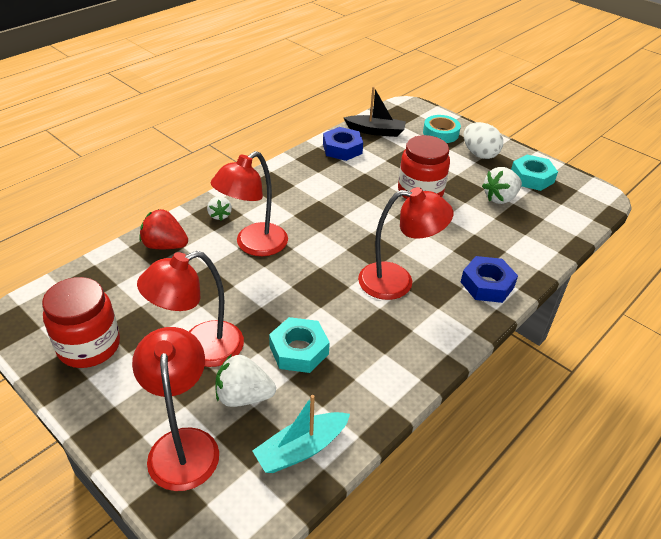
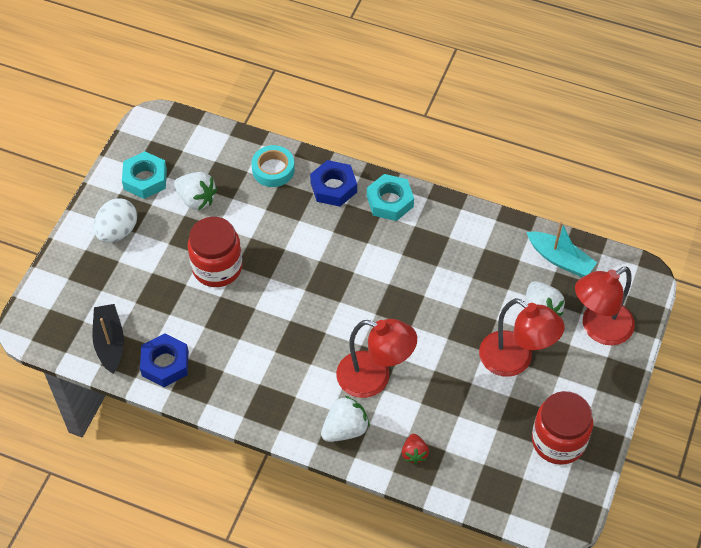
camera: 110 degrees left, 15 degrees up
red strawberry [139,209,188,249] -> red strawberry [402,434,429,464], size x0.63
white strawberry [207,196,232,220] -> white strawberry [321,395,369,442], size x1.60
turquoise nut [269,317,330,373] -> turquoise nut moved to [367,174,414,221]
red lamp [358,187,453,300] -> none
turquoise tape [423,115,461,143] -> turquoise tape moved to [252,145,295,187]

